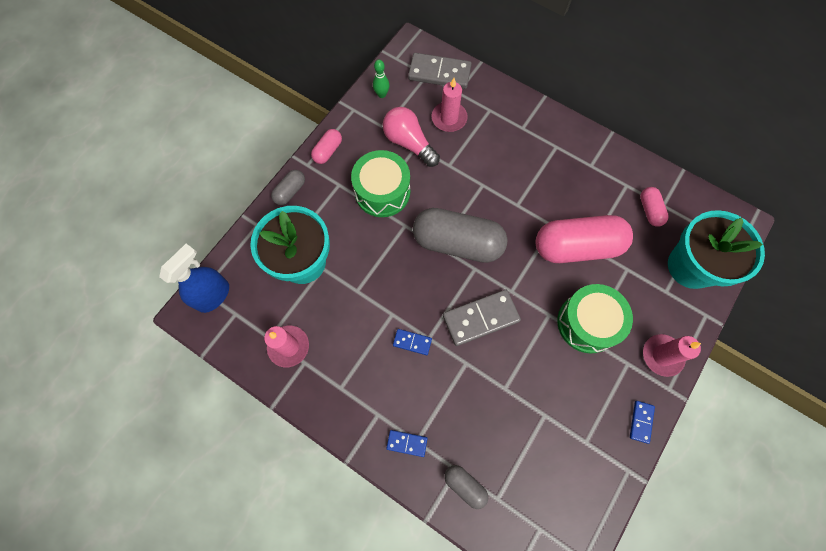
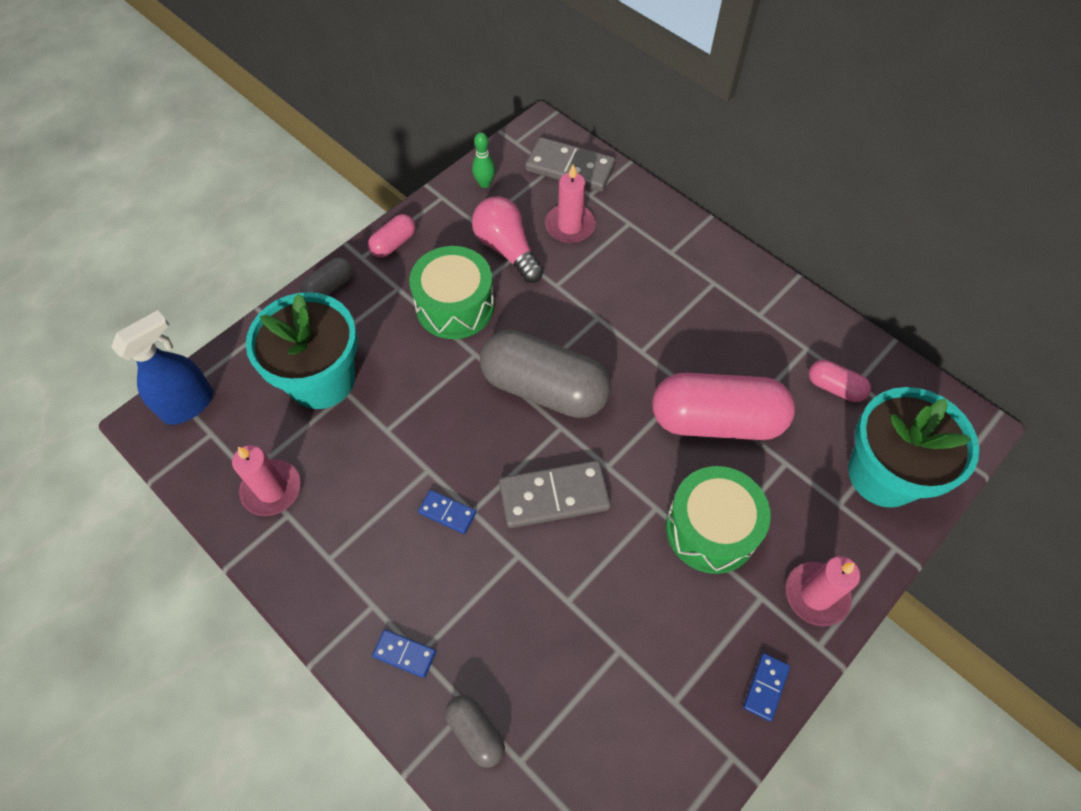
camera: 10 degrees right, 10 degrees down
pink capsule [640,187,669,227] -> pink capsule turned 60 degrees counterclockwise [809,360,871,402]

